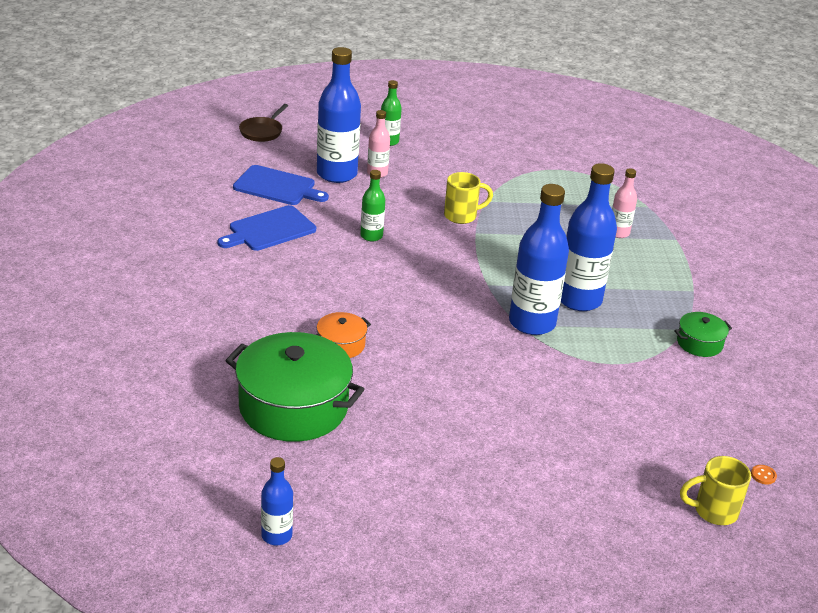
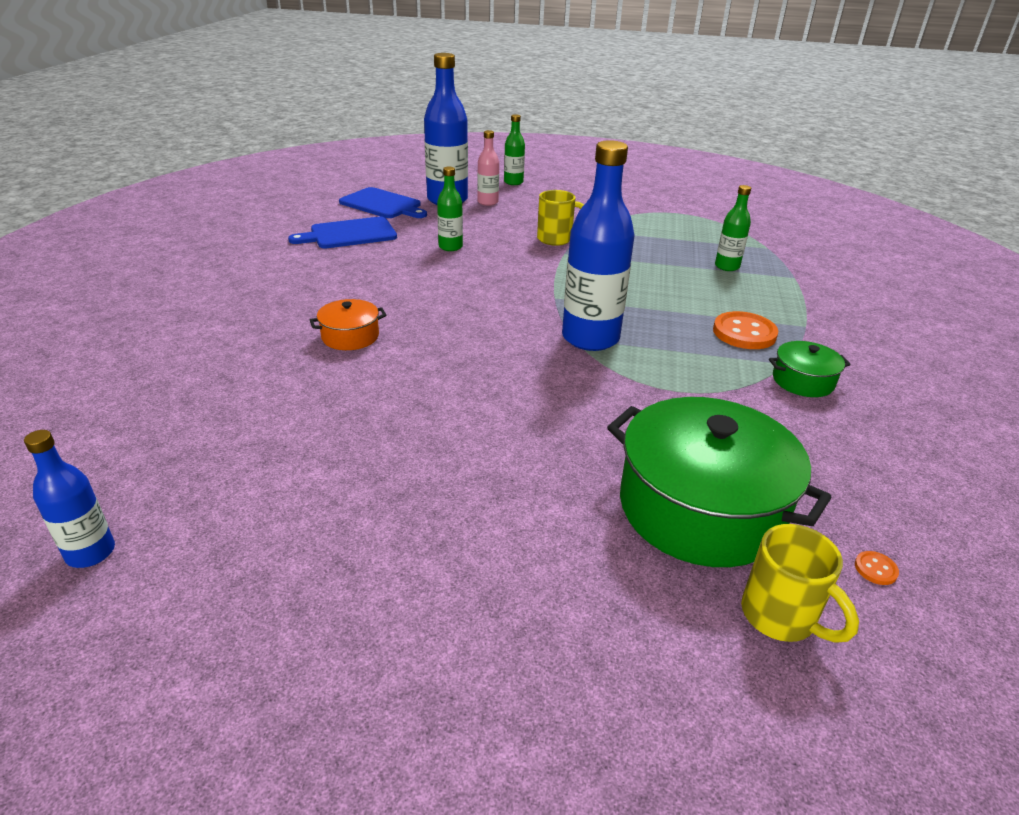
camera: 15 degrees right, 0 degrees up
green pot [225,332,365,442] -> green pot moved to [607,397,832,567]
brown pan [239,104,288,142] -> none
blue bottle [561,163,617,311] -> none
pink bottle [612,168,637,238] -> green bottle [715,185,751,271]
yellow mug [680,456,751,525] -> yellow mug turned 135 degrees counterclockwise [741,524,859,643]
none -> orange button [713,311,779,349]

